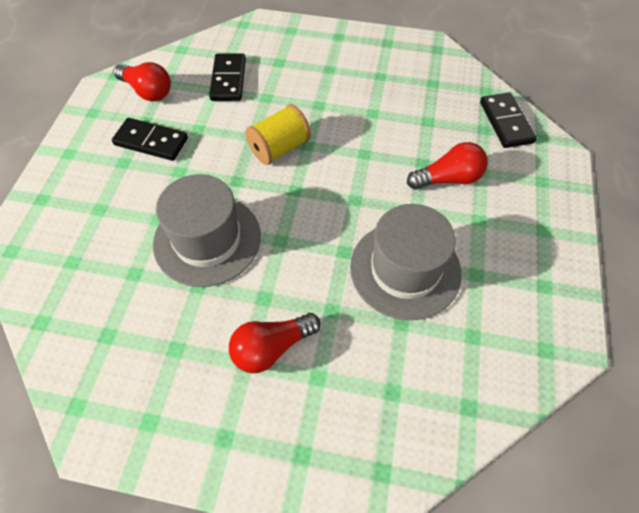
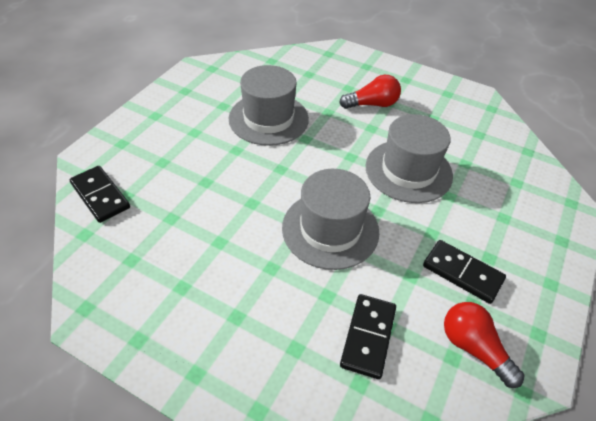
camera: 165 degrees left, 10 degrees down
yellow spool [245,104,311,165] -> grey hat [282,169,379,270]
red light bulb [407,142,488,190] -> none
black domino [480,92,537,148] -> black domino turned 45 degrees counterclockwise [69,166,130,223]

